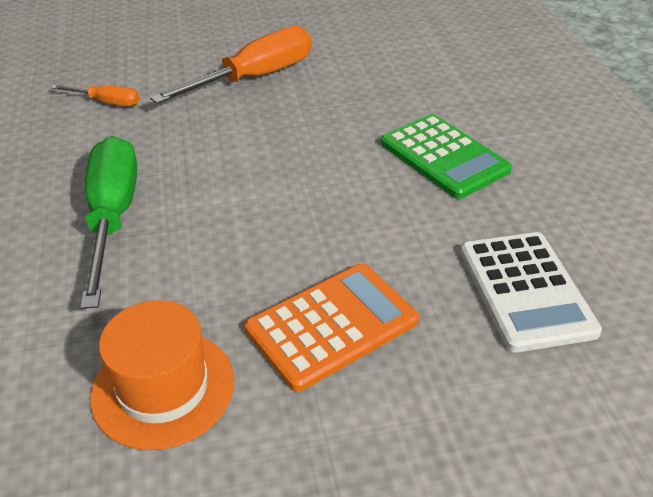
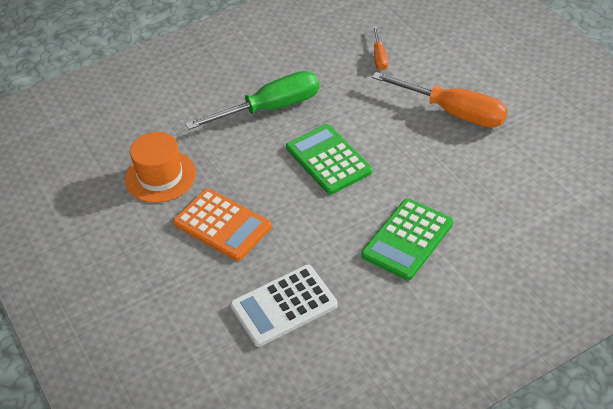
camera: 75 degrees right, 5 degrees up
none -> green calculator [286,124,372,195]

